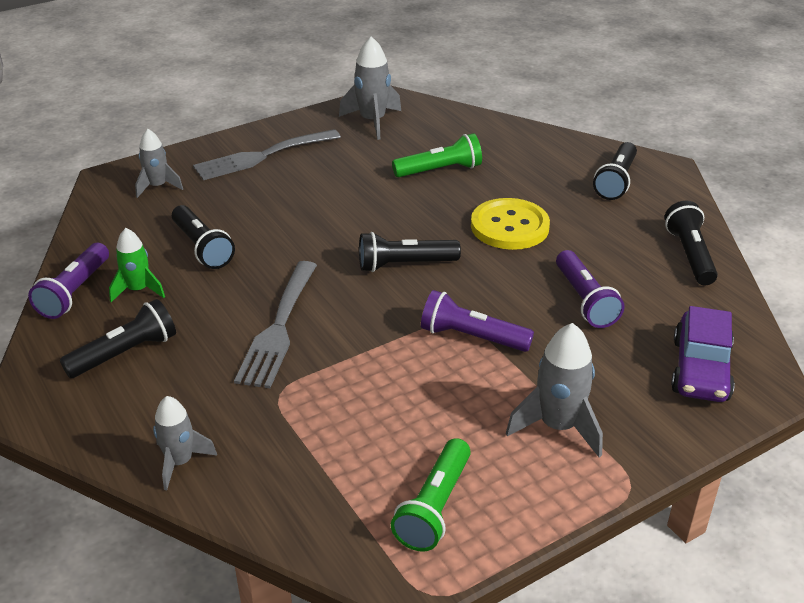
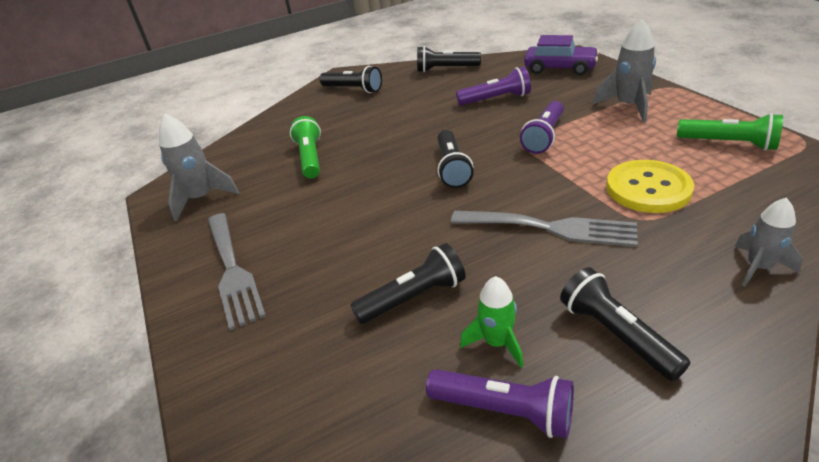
camera: 80 degrees left, 0 degrees up
grey rocket [135,129,183,198] -> none
yellow button [471,198,550,250] -> yellow button moved to [606,160,694,213]

